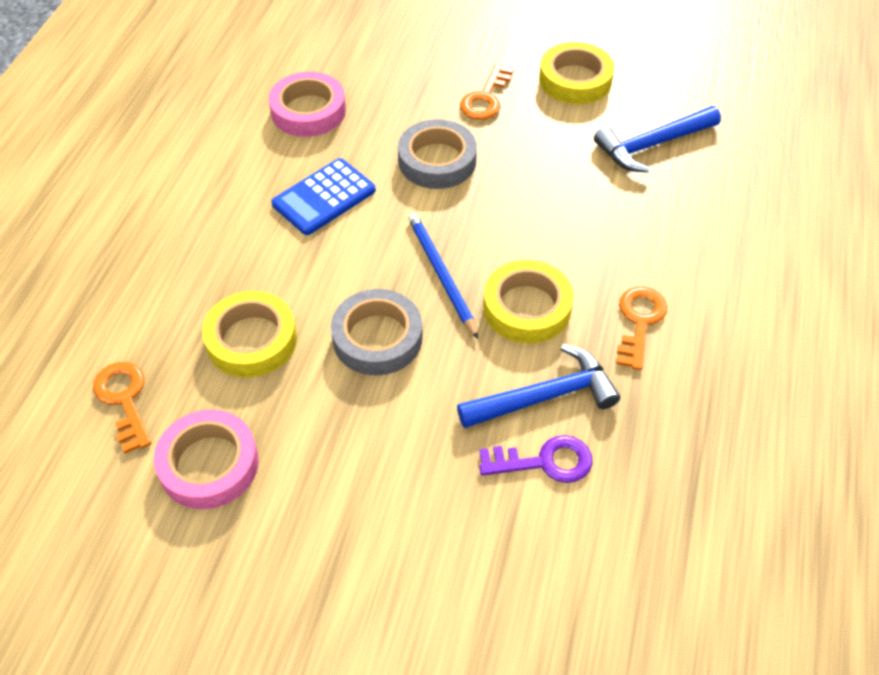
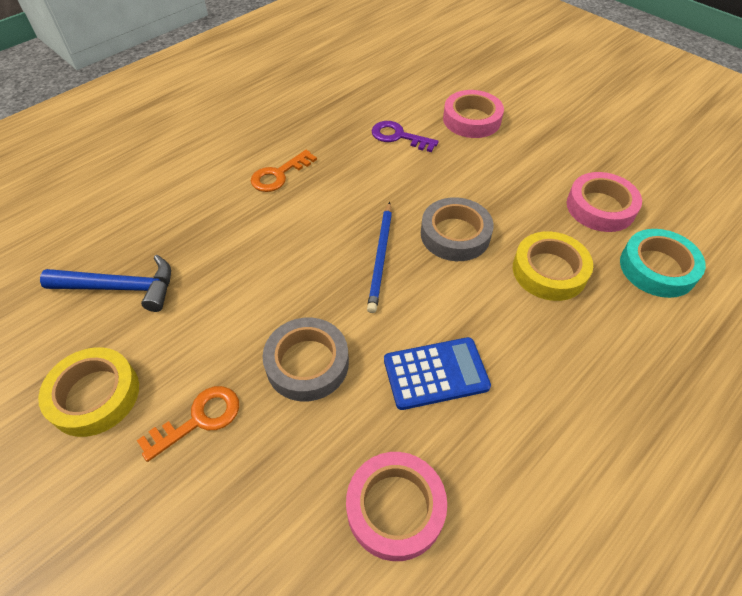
camera: 150 degrees left, 0 degrees up
orange key [93,362,151,453] -> turquoise tape [620,229,706,298]
blue hammer [457,344,620,428] -> none
yellow tape [483,260,574,344] -> none
none -> pink tape [443,90,504,138]

